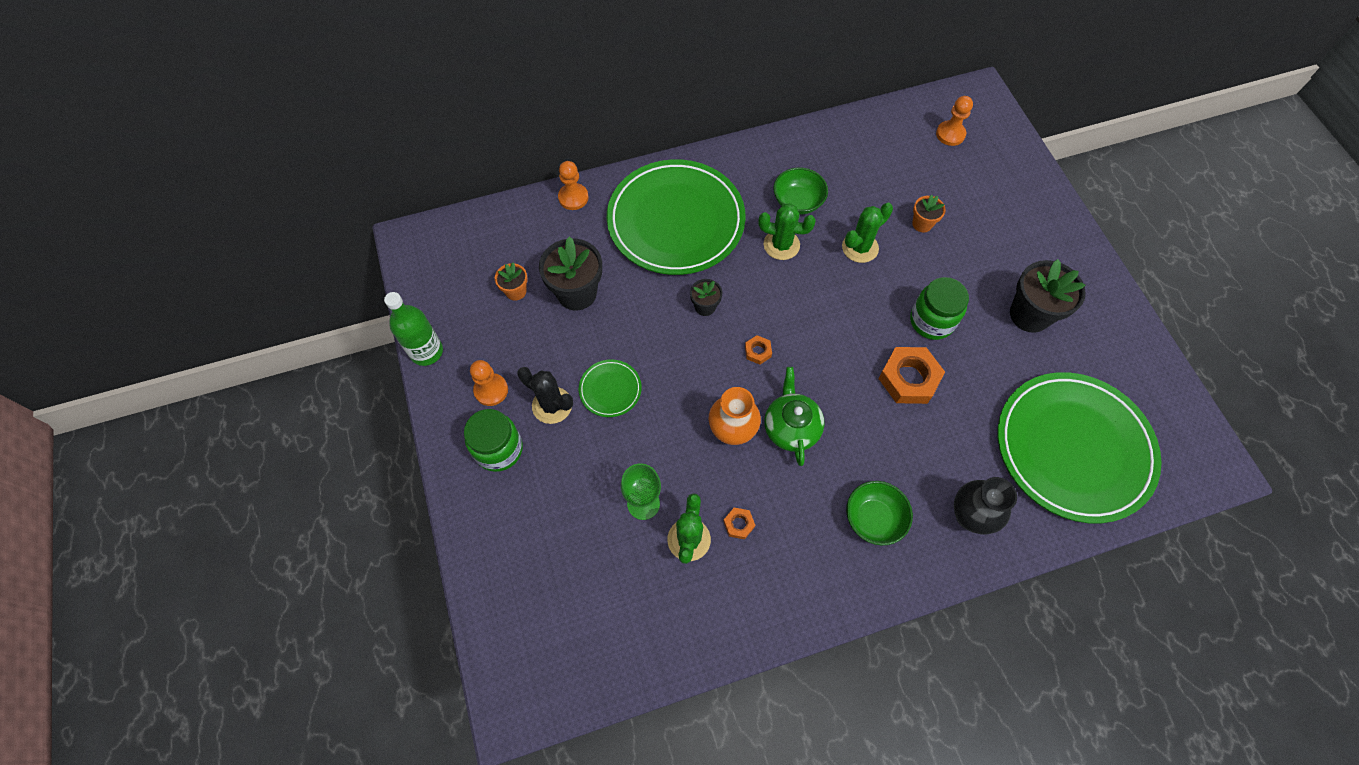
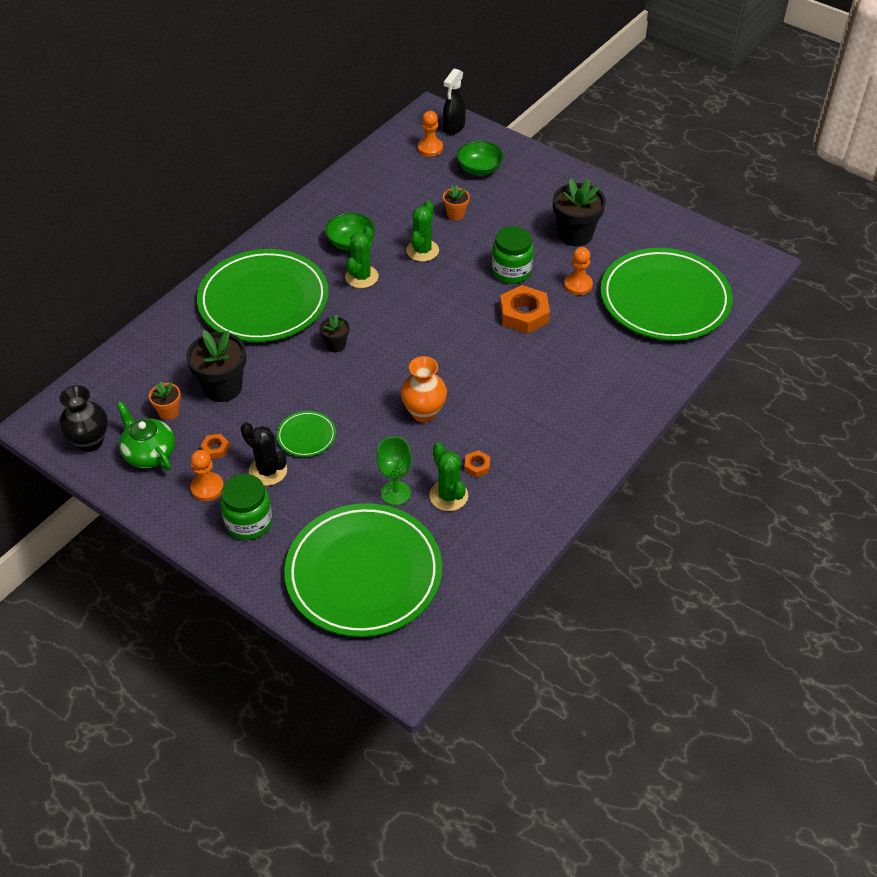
camera: 35 degrees left, 15 degrees down
green bottle [384,292,443,366] -> none
black cactus [517,367,573,424] -> black cactus turned 45 degrees clockwise [241,422,287,486]
orange pawn [558,161,589,210] -> orange pawn moved to [564,247,593,295]
orange nut [745,335,772,365] -> orange nut moved to [201,434,230,459]
green cactus [758,203,816,260] -> green cactus turned 45 degrees counterclockwise [345,226,379,288]
green teapot [764,367,825,466] -> green teapot moved to [116,401,175,470]
green bowl [846,481,913,545] -> green bowl moved to [457,141,504,176]
black vase [954,477,1017,535] -> black vase moved to [59,385,108,452]
none -> green plate [284,503,442,637]
none -> black spray bottle [443,68,466,135]

